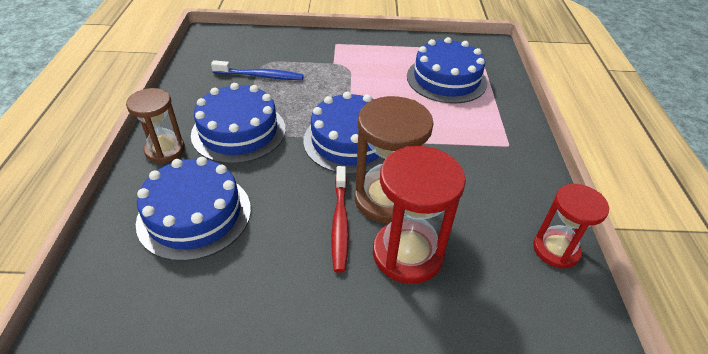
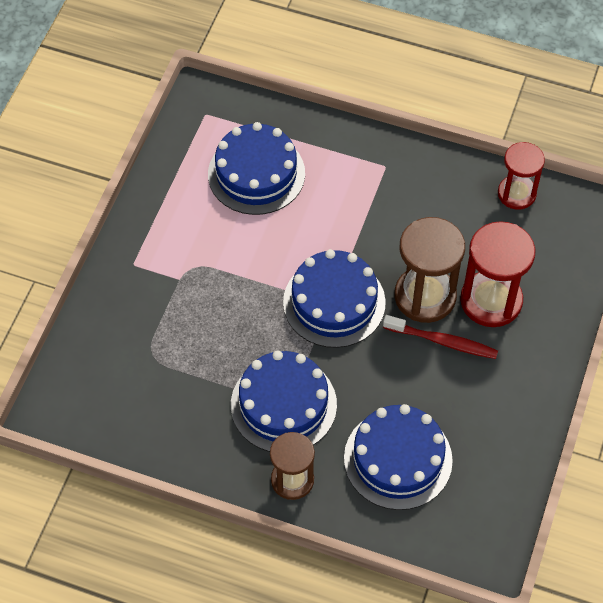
camera: 70 degrees left, 15 degrees up
blue toothbrush [211,60,304,80] -> none

